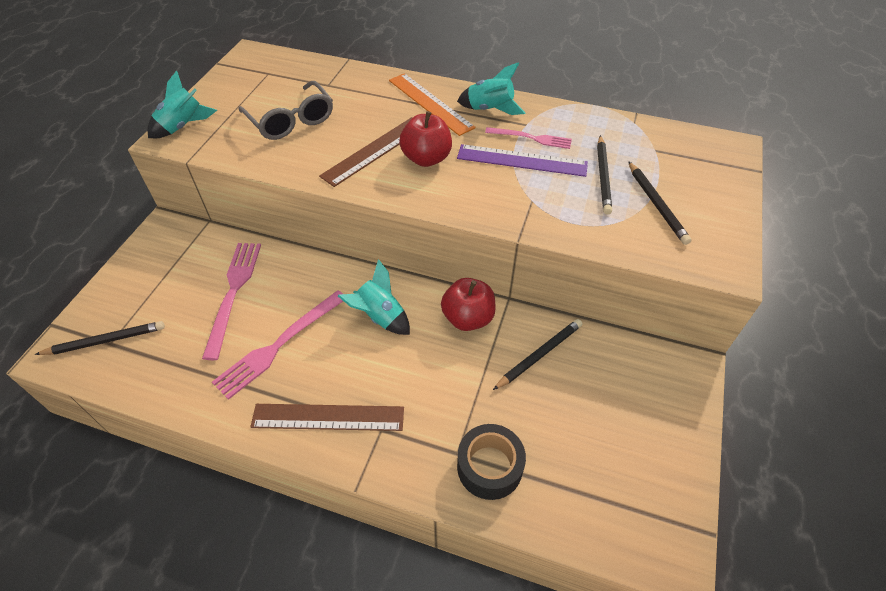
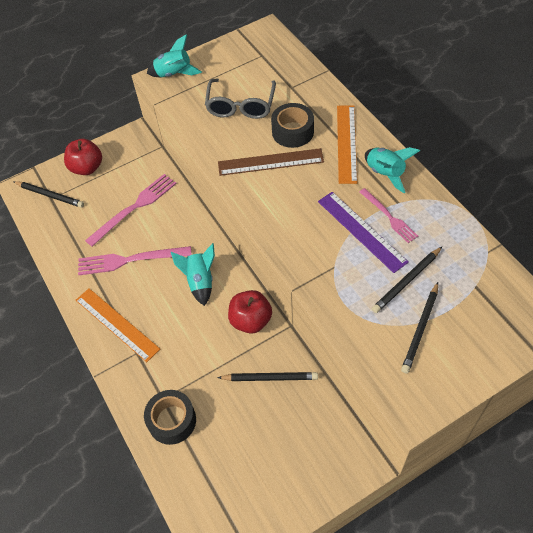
camera: 45 degrees right, 5 degrees up
brown ruler [250,404,404,431] -> orange ruler [76,288,160,362]
red apple [399,111,452,167] -> red apple moved to [64,139,102,175]
none -> black tape [271,103,314,148]

